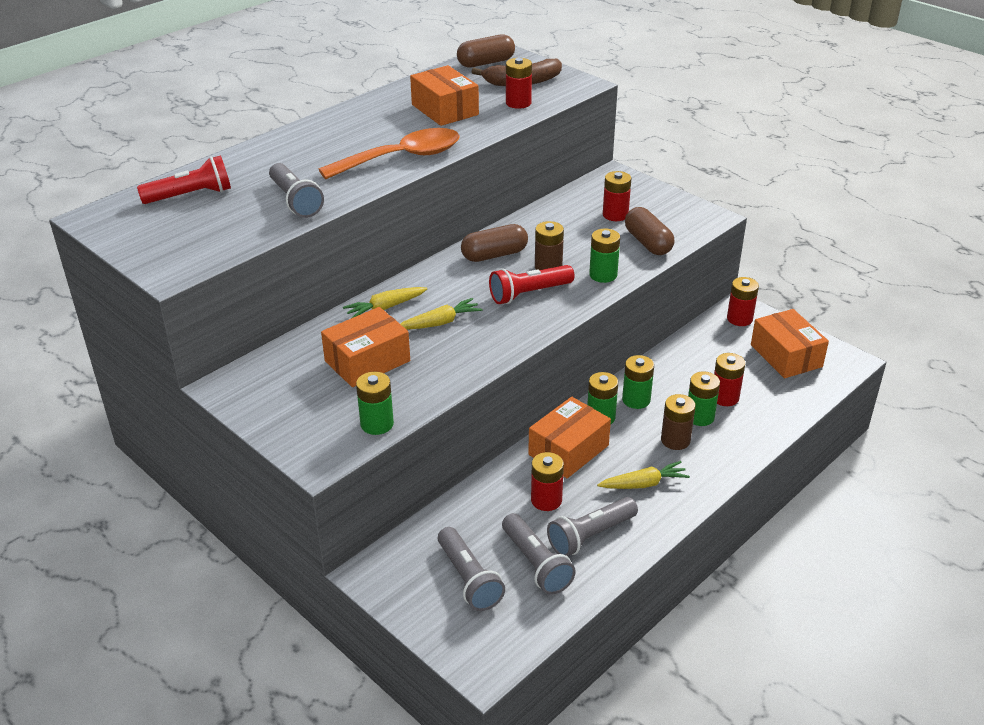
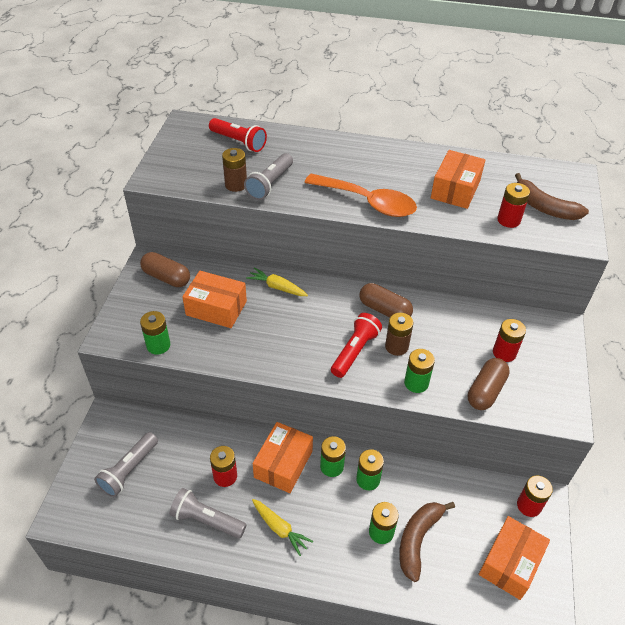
camera: 55 degrees right, 10 degrees up
yellow carrot [401,298,482,330] -> none
brown capsule [457,34,515,68] -> brown capsule moved to [140,252,190,287]
red flashlight [489,265,575,304] -> red flashlight turned 90 degrees clockwise [331,313,382,378]
grey flashlight [502,513,576,595] -> none
orange box [528,397,611,478] -> orange box turned 75 degrees counterclockwise [253,422,313,493]
brown battery [661,394,696,450] -> brown battery moved to [222,148,247,192]
red battery [714,353,745,406] -> brown banana [399,502,455,582]

